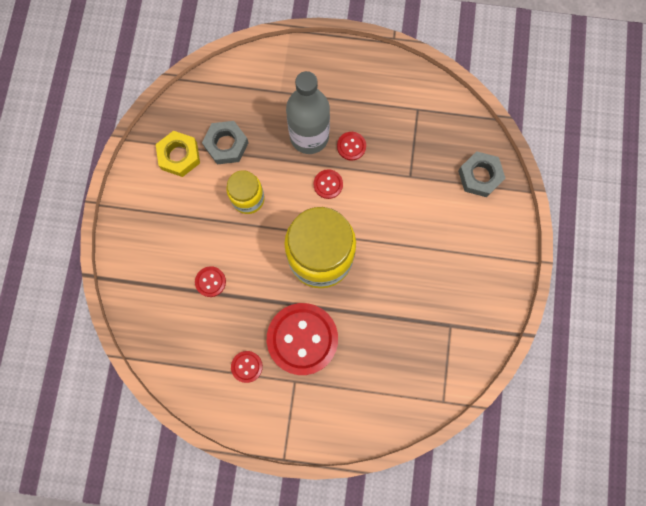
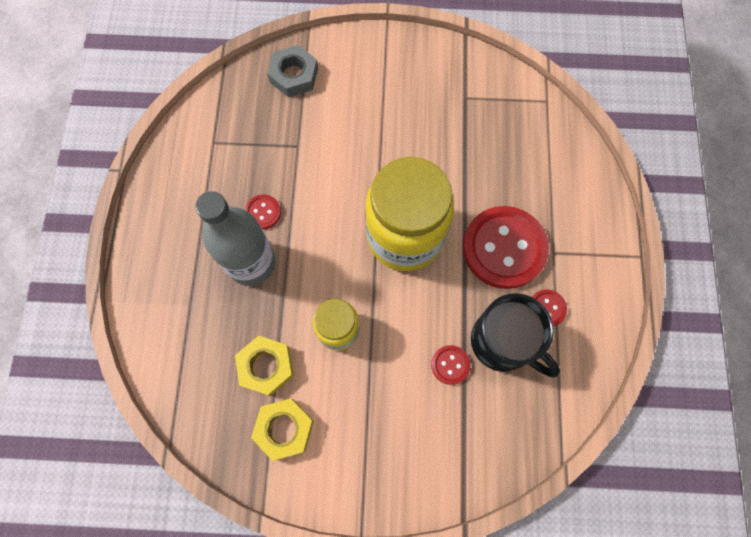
camera: 95 degrees left, 5 degrees down
grey nut [202,121,249,164] -> yellow nut [235,336,294,396]
red button [314,169,343,199] -> none
none -> black mug [471,293,560,377]

